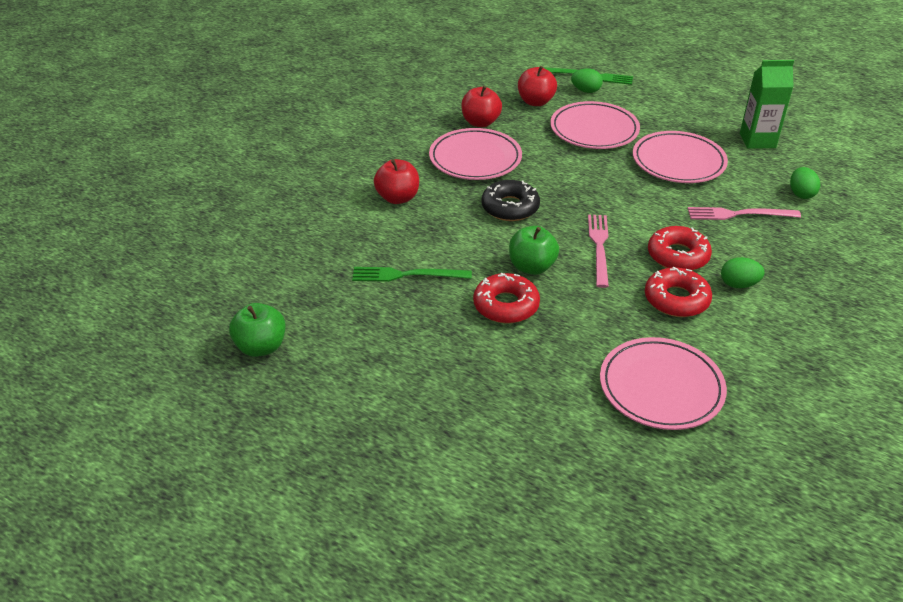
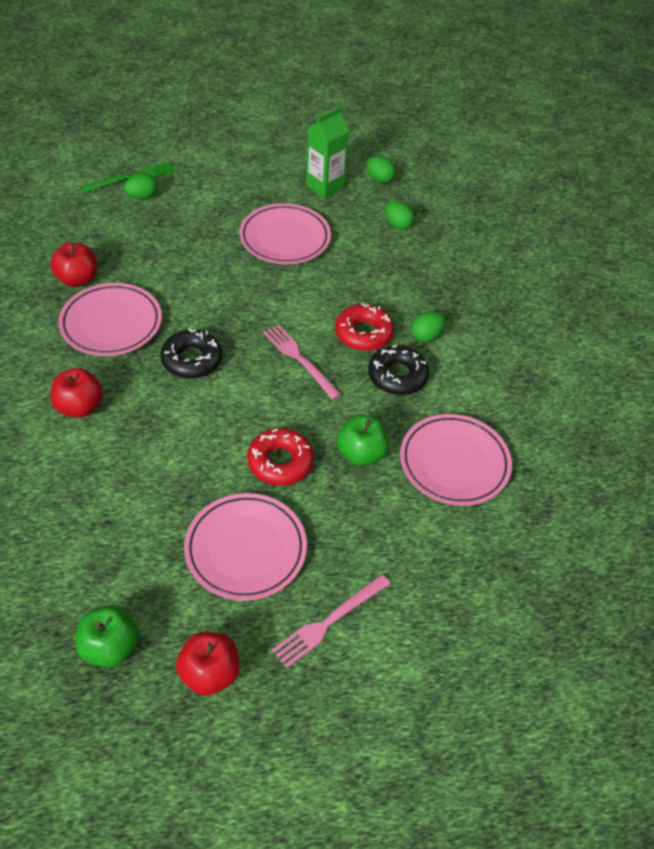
camera: 45 degrees left, 10 degrees up
green fork [352,267,472,282] -> none
green apple [509,226,559,275] -> green apple moved to [337,415,389,466]
red apple [518,66,557,106] -> red apple moved to [176,632,240,696]
pink plate [550,101,640,149] -> pink plate moved to [184,493,307,601]
red donut [645,267,712,317] -> black donut [368,345,429,395]
pink fork [688,207,801,220] -> pink fork moved to [272,574,390,668]
none -> green egg [366,156,396,183]

